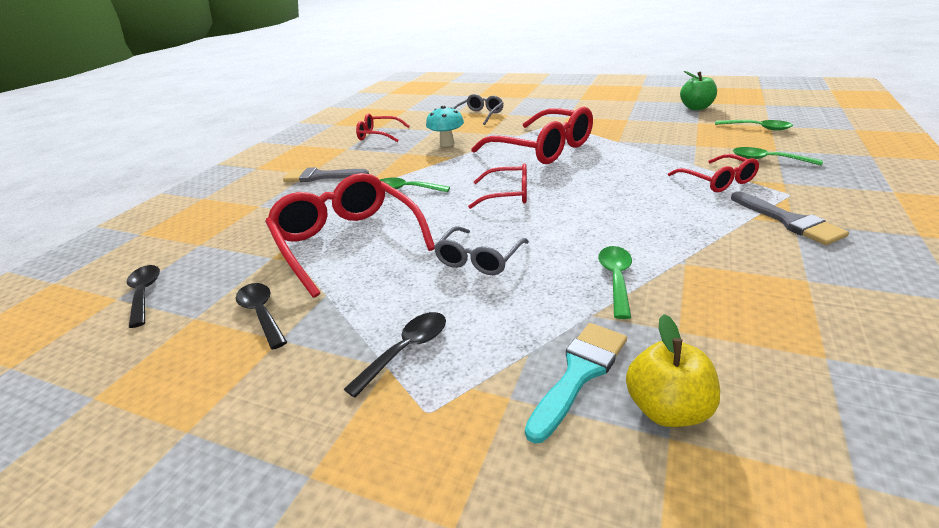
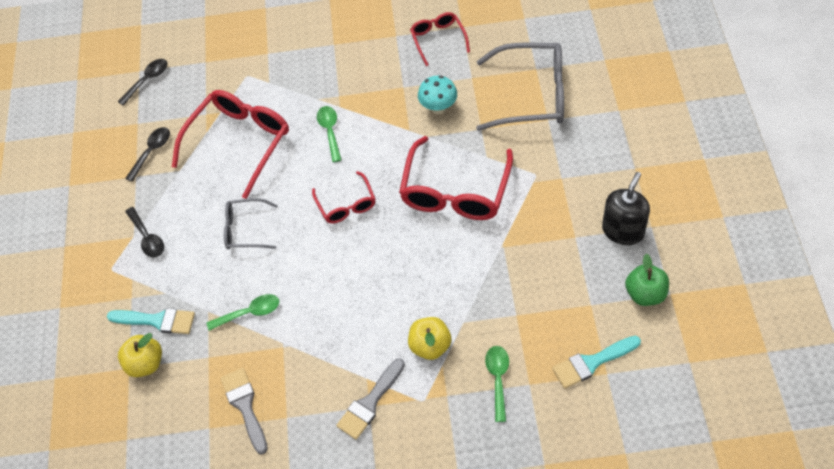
camera: 65 degrees right, 25 degrees up
grey brush [283,167,369,182] -> grey brush moved to [221,368,268,455]
black spoon [344,312,446,398] -> black spoon turned 45 degrees clockwise [125,207,164,257]
grey glasses [453,94,504,125] -> grey glasses [476,43,564,131], size x1.83
red glasses [668,154,759,193] -> yellow apple [408,317,451,360]
green spoon [715,120,793,131] -> turquoise brush [552,336,641,389]
none -> black soap dispenser [602,172,650,245]

